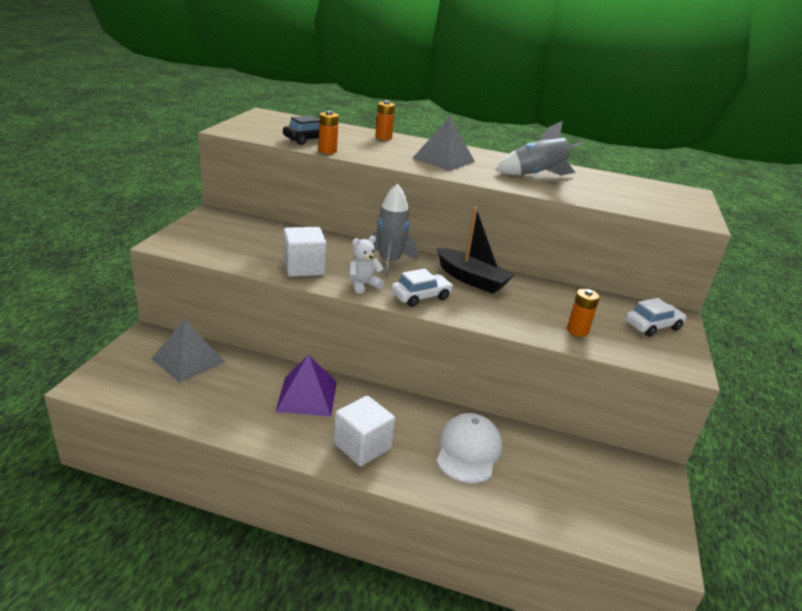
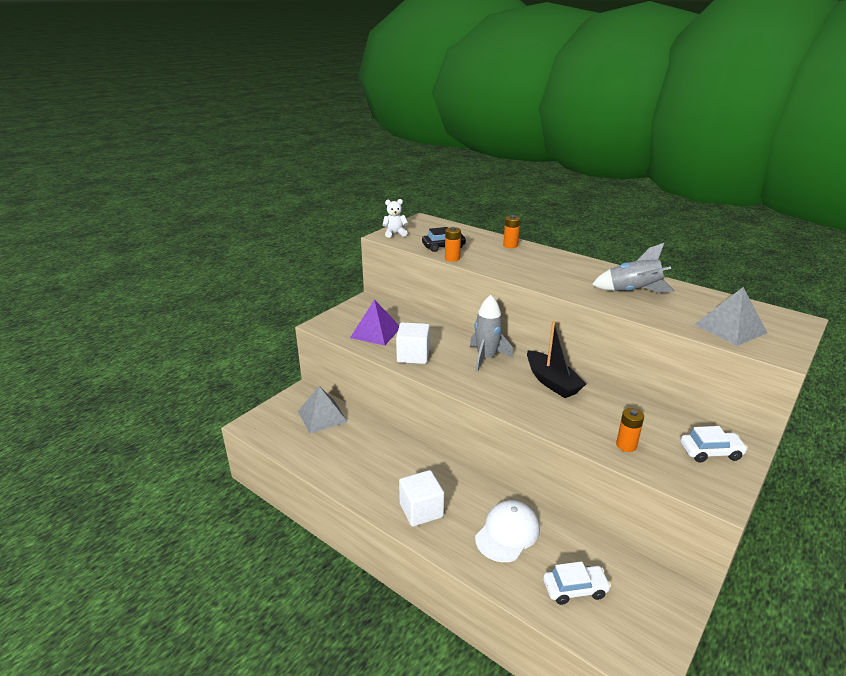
camera: 25 degrees right, 0 degrees up
purple pyramid [275,354,337,417] -> purple pyramid moved to [350,300,399,346]
white teddy bear [349,236,384,294] -> white teddy bear moved to [383,199,408,238]
white car [391,268,453,307] -> white car moved to [543,561,611,605]
grey pyramid [413,116,475,171] -> grey pyramid moved to [694,287,767,346]

